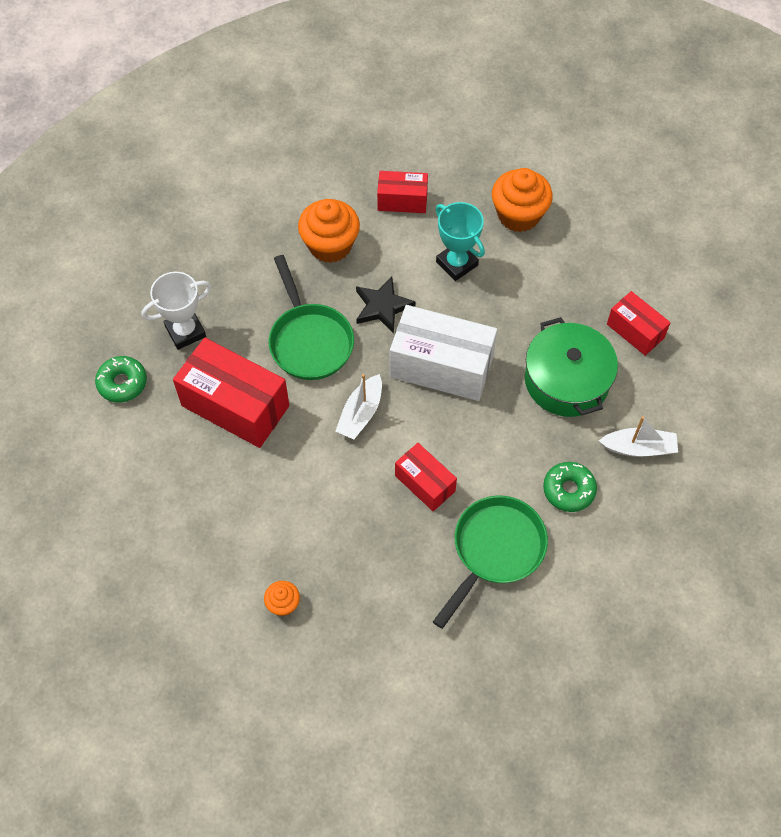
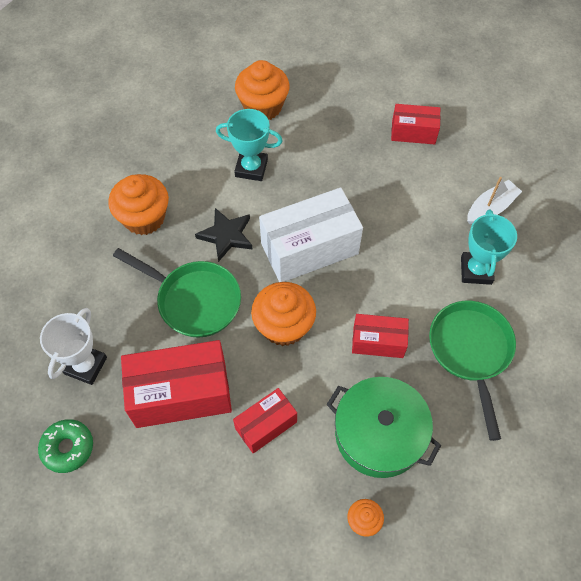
camera: 40 degrees left, 0 degrees up
white boat [336,374,382,439] -> orange cupcake [251,282,316,346]
red box [377,171,428,213] -> red box moved to [233,388,297,453]
green pot [525,317,618,417] -> green pot moved to [327,377,441,478]
green donut [543,462,597,512] -> turquoise trophy [461,209,517,285]

